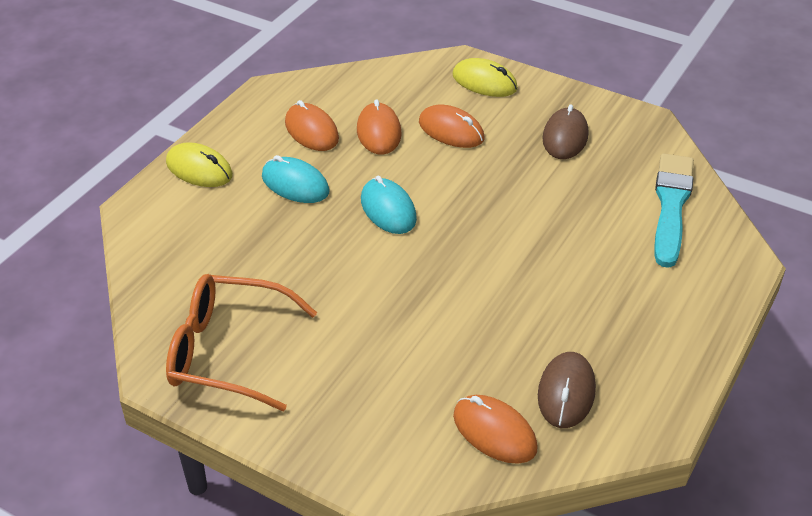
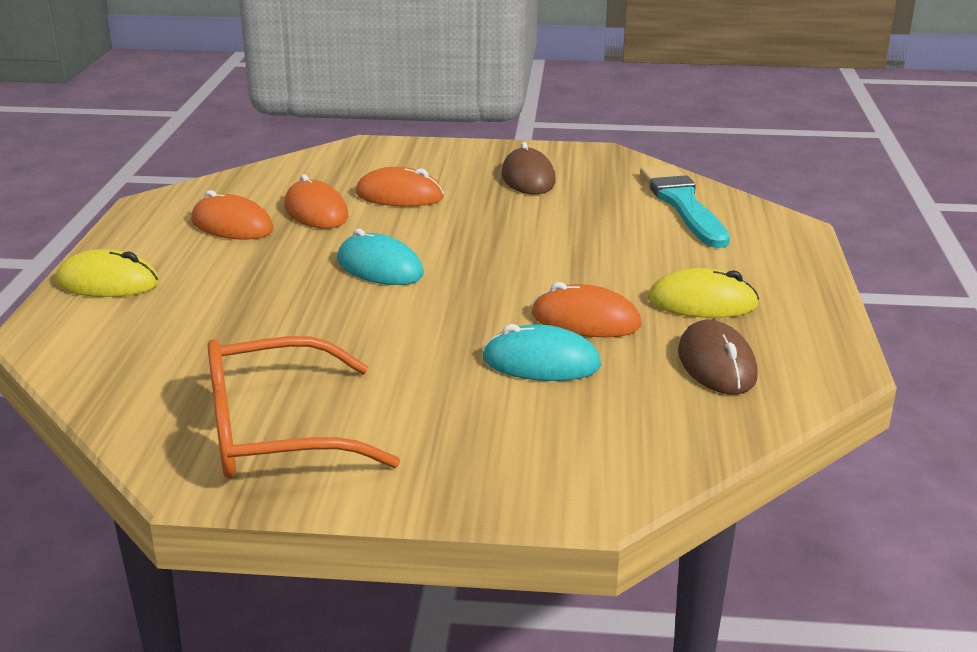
camera: 25 degrees left, 15 degrees down
turquoise mouse [262,155,330,203] -> turquoise mouse moved to [482,324,601,381]
yellow mouse [452,58,518,97] -> yellow mouse moved to [648,268,759,318]
orange mouse [453,395,538,464] -> orange mouse moved to [532,282,641,337]

